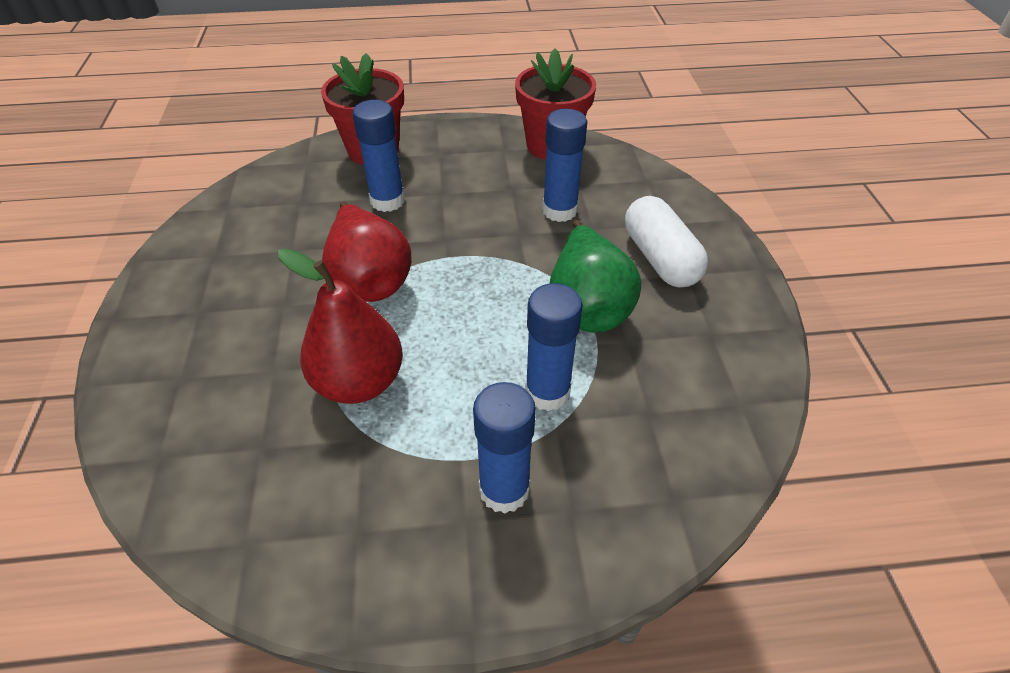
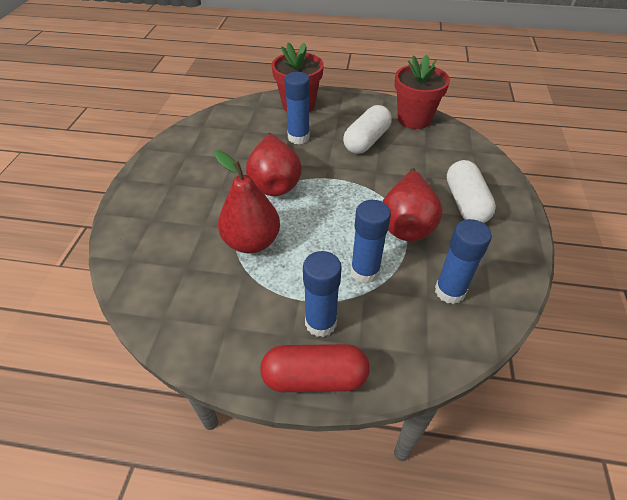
camera: 15 degrees right, 0 degrees up
blue glue stick [542,109,587,222] -> blue glue stick moved to [435,219,492,304]
green pear [549,220,641,333] -> red pear [383,168,443,241]
none -> red capsule [260,344,370,392]
none -> white capsule [343,105,392,154]

